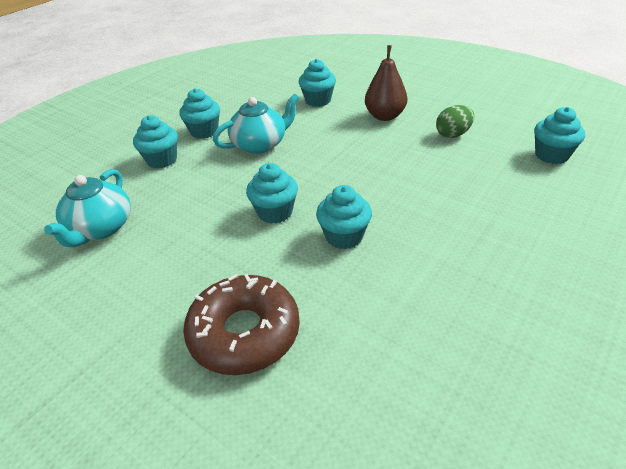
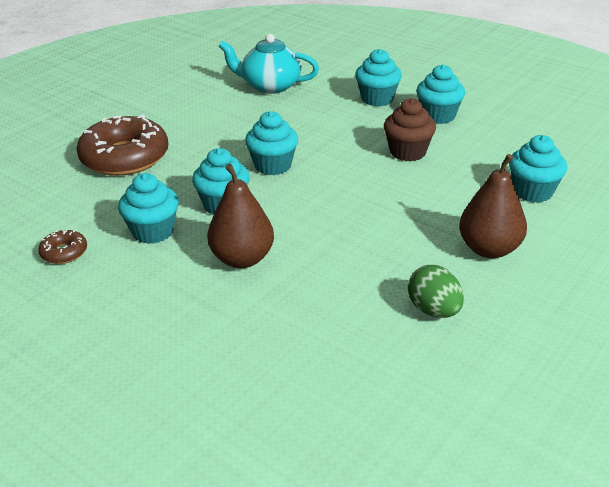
camera: 90 degrees right, 5 degrees down
turquoise teapot [213,94,299,154] -> brown cupcake [384,98,436,162]
turquoise cupcake [534,107,585,164] -> turquoise cupcake moved to [118,173,179,244]
none -> brown donut [38,229,87,264]
none -> brown pear [207,164,274,268]

